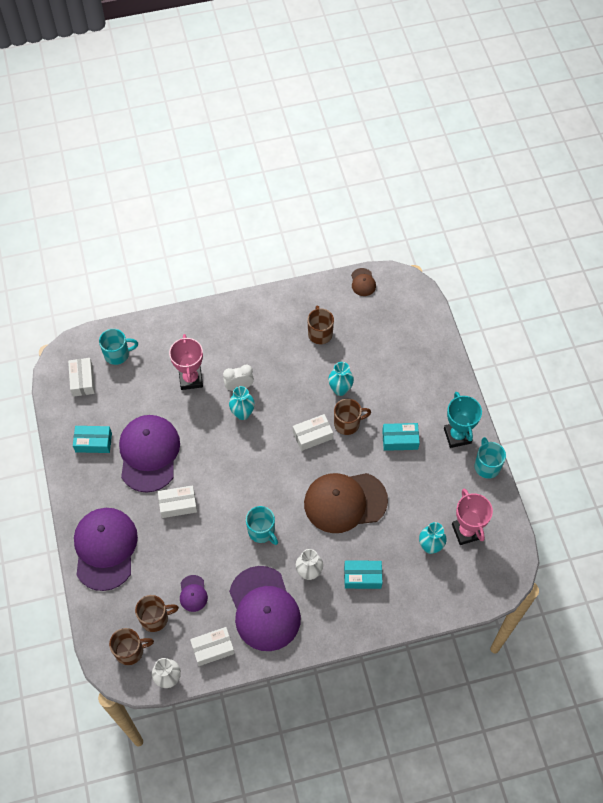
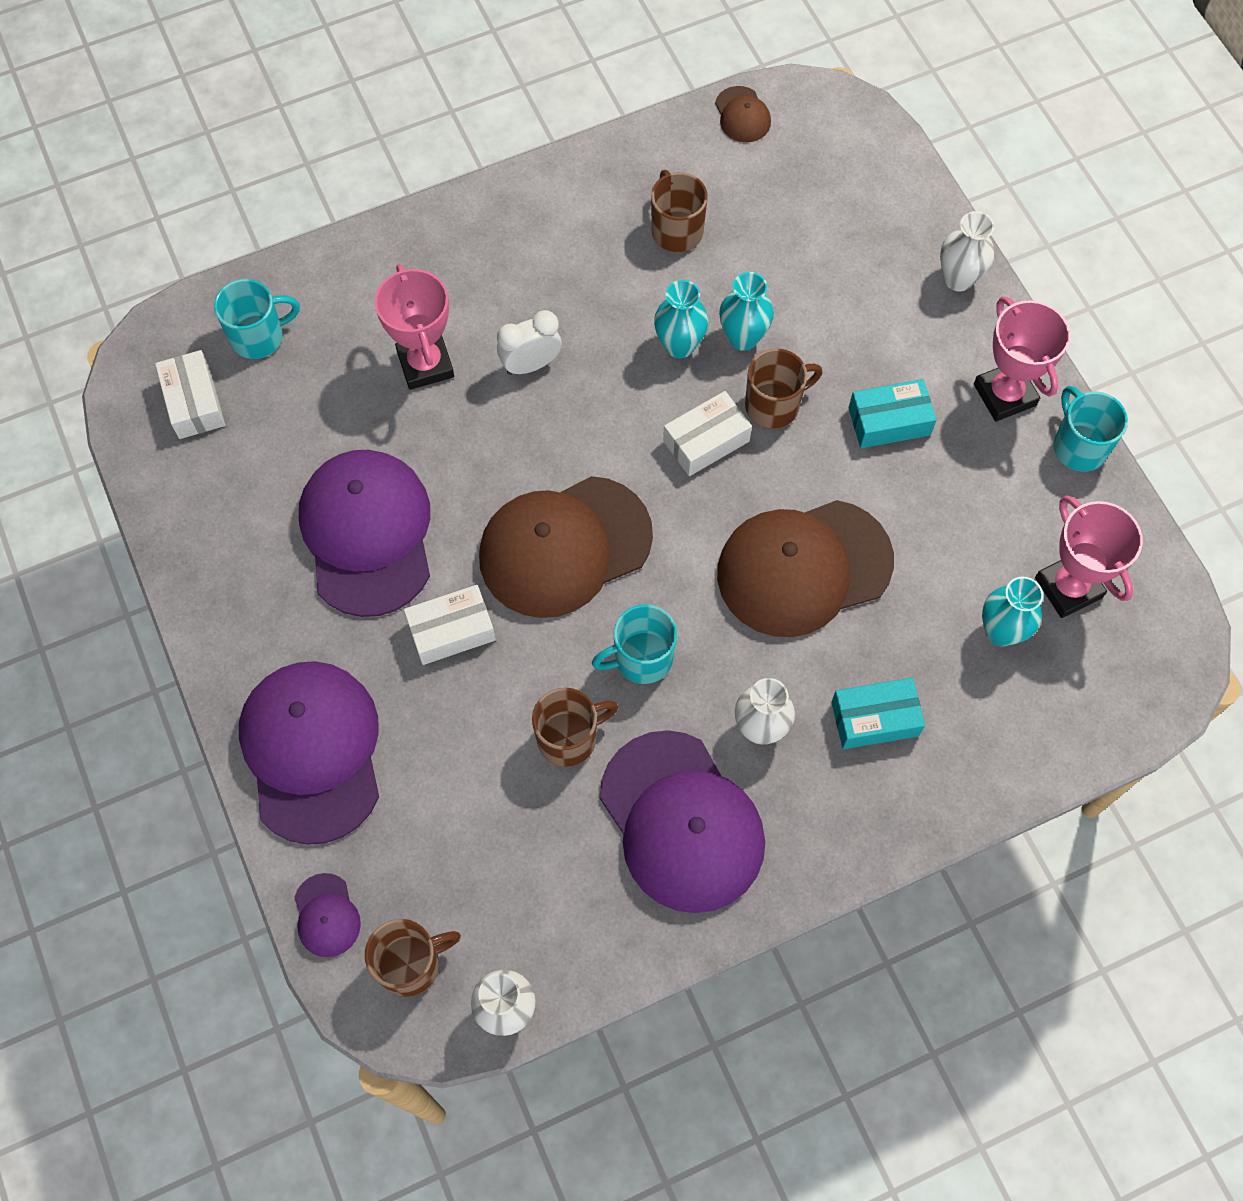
camera: 10 degrees left, 5 degrees up
turquoise box [73,426,112,453] -> none
brown mug [135,595,179,632] -> brown mug moved to [532,687,618,767]
purple cap [180,575,208,612] -> purple cap moved to [295,873,361,957]
white box [190,627,235,666] -> none
turquoise vase [229,386,255,420] -> turquoise vase moved to [654,280,709,358]
turquoise mug [246,506,278,545] -> turquoise mug turned 120 degrees clockwise [592,604,677,684]
turquoise trophy [444,392,482,448] -> pink trophy [974,296,1070,422]
none -> brown cap [479,476,653,618]
none -> white vase [940,211,994,291]

